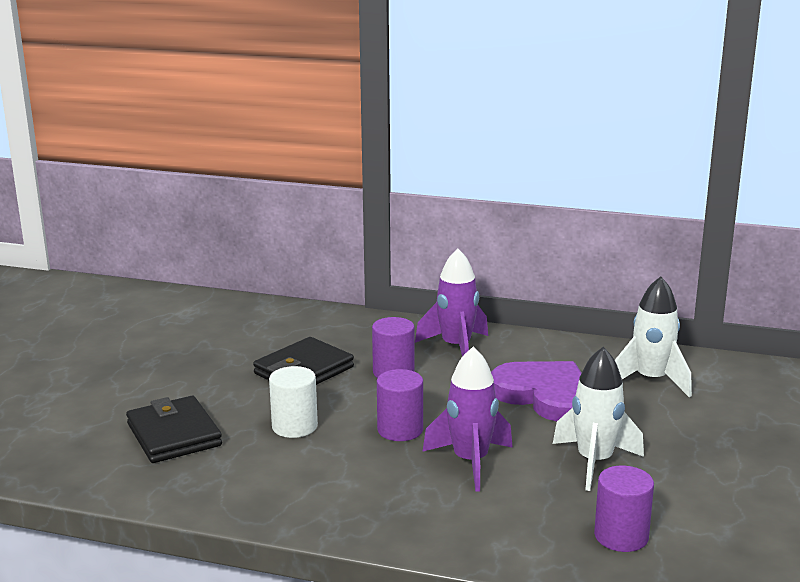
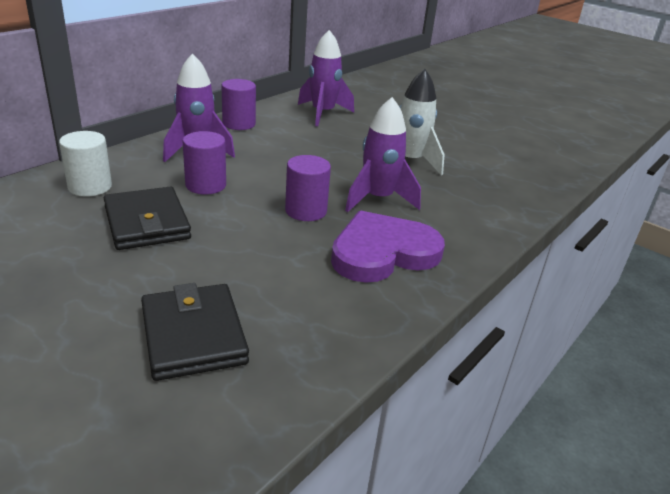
camera: 70 degrees left, 10 degrees up
black wallet [126,396,222,463] -> black wallet turned 75 degrees clockwise [141,283,249,381]
white cylinder [269,366,318,438] -> white cylinder moved to [59,131,112,197]
purple heart [491,361,581,421] -> purple heart moved to [331,211,445,283]
purple cylinder [594,466,654,552] -> purple cylinder moved to [221,79,256,130]
white rocket [615,276,692,398] -> purple rocket [298,30,354,126]

